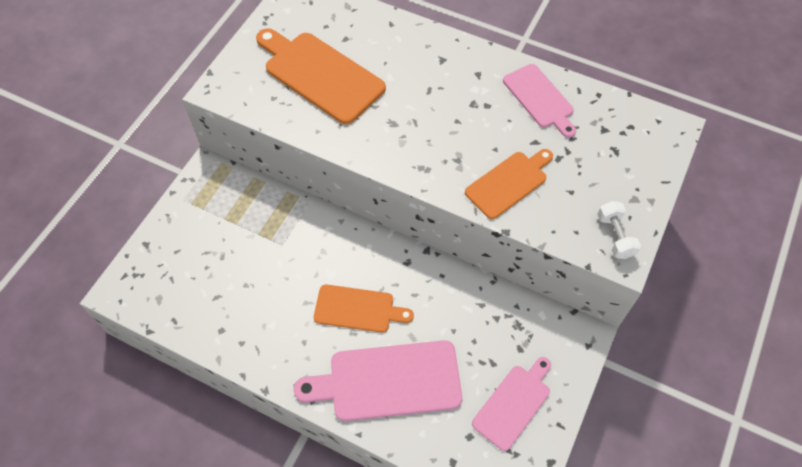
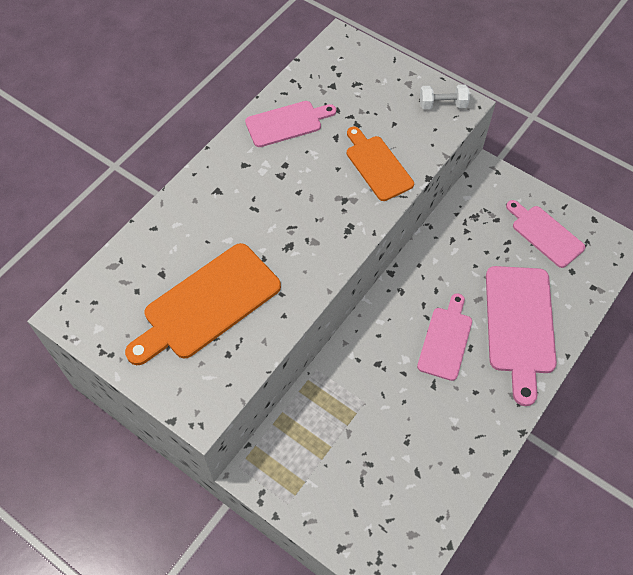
camera: 80 degrees left, 0 degrees up
orange cutting board [314,284,414,333] -> pink cutting board [417,293,472,381]

